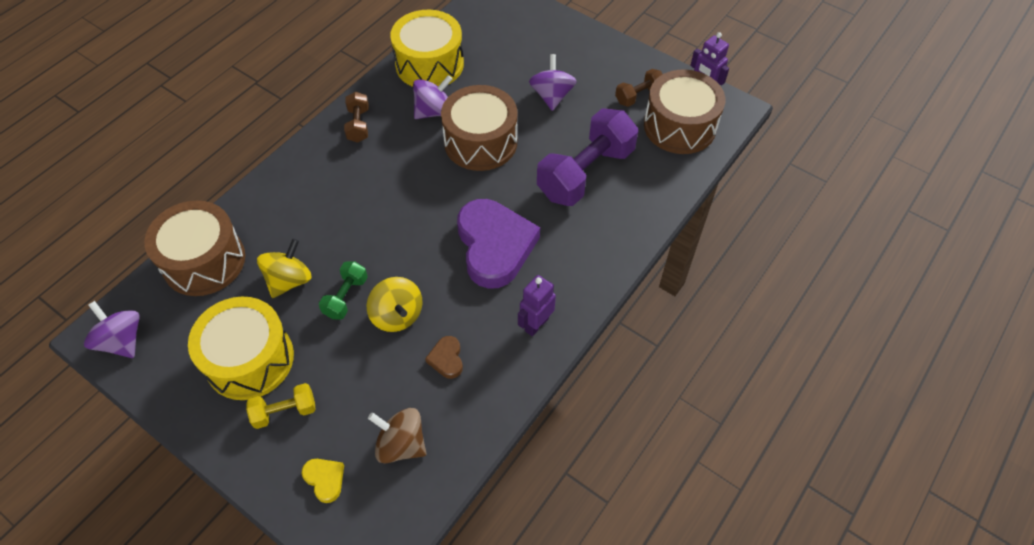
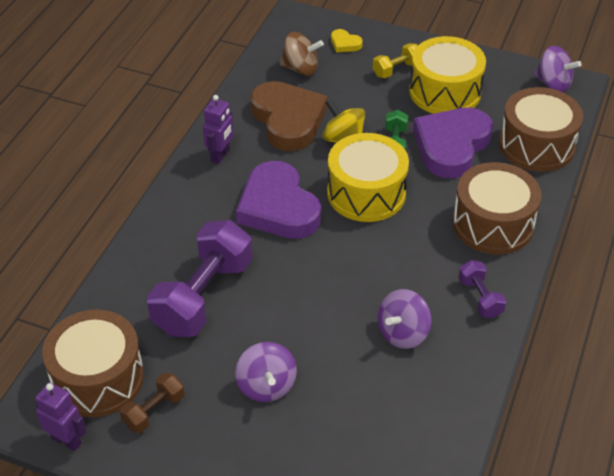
camera: 165 degrees right, 10 degrees down
yellow spinning top [257,239,311,298] -> purple heart [413,107,493,178]
brown dumbbell [344,91,369,142] -> purple dumbbell [458,260,506,318]
yellow drum [390,10,464,87] -> yellow drum moved to [327,133,409,222]
brown heart [425,336,463,379] -> brown heart [250,81,327,151], size x2.41
brown drum [441,85,517,171] -> brown drum moved to [453,162,541,254]

